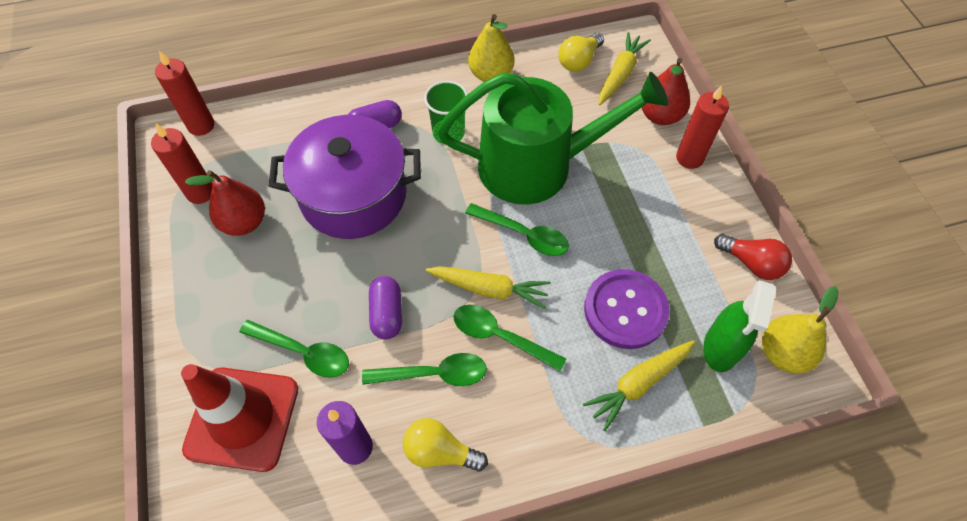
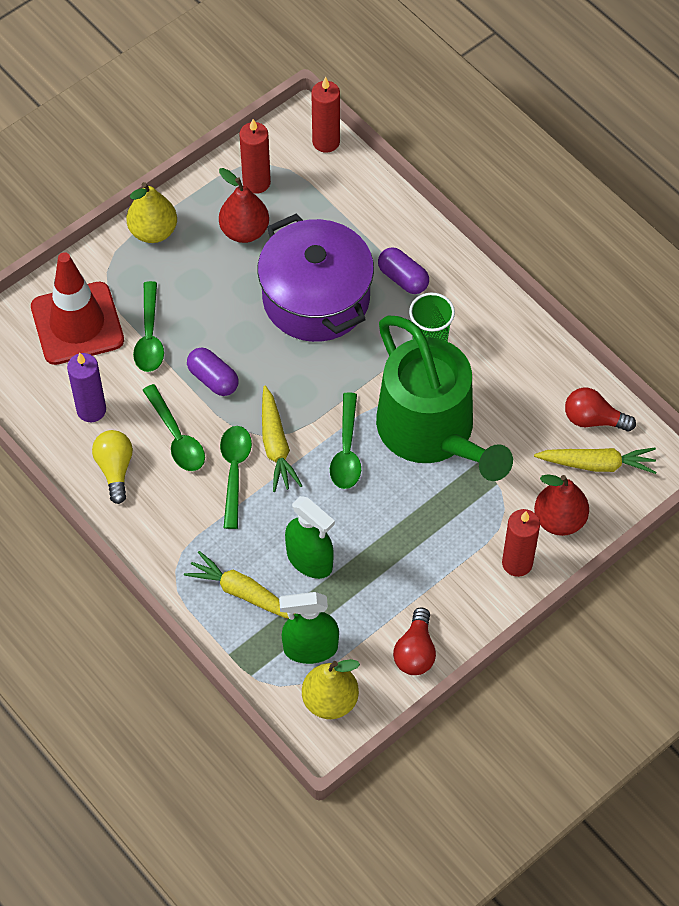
camera: 65 degrees right, 0 degrees up
purple capsule [369,276,402,340] -> purple capsule turned 75 degrees clockwise [187,347,239,396]
yellow pear [468,14,514,82] -> yellow pear moved to [127,182,177,243]
yellow light bulb [559,33,604,72] -> red light bulb [565,388,636,432]
purple button [584,269,669,349] -> green spray bottle [285,496,335,579]

